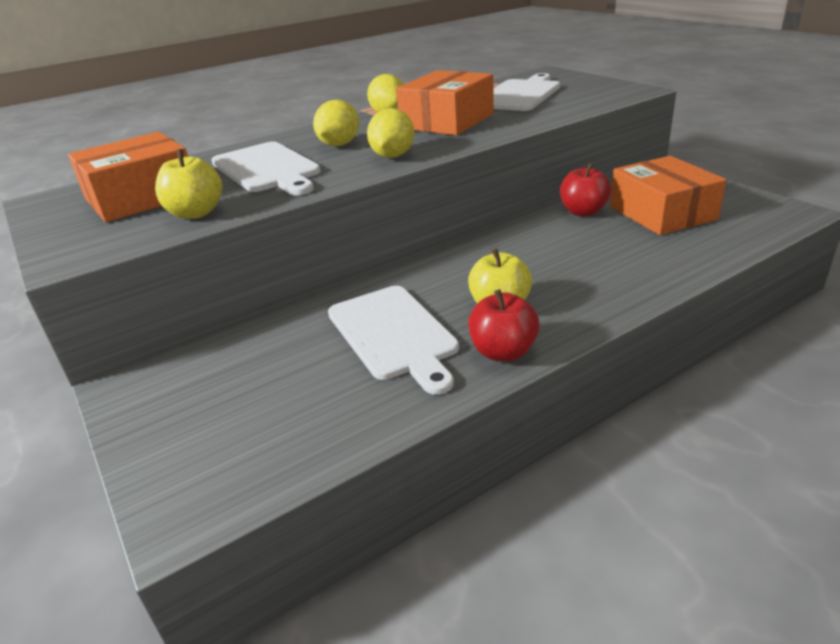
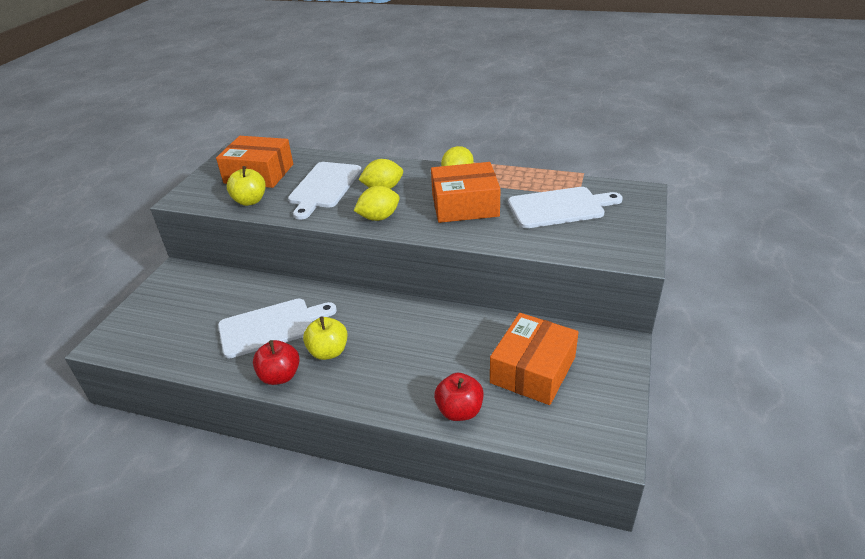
camera: 50 degrees right, 5 degrees up
white cutting board [328,286,459,395] -> white cutting board turned 135 degrees counterclockwise [218,298,337,358]
red apple [560,163,611,216] -> red apple moved to [434,373,484,421]

